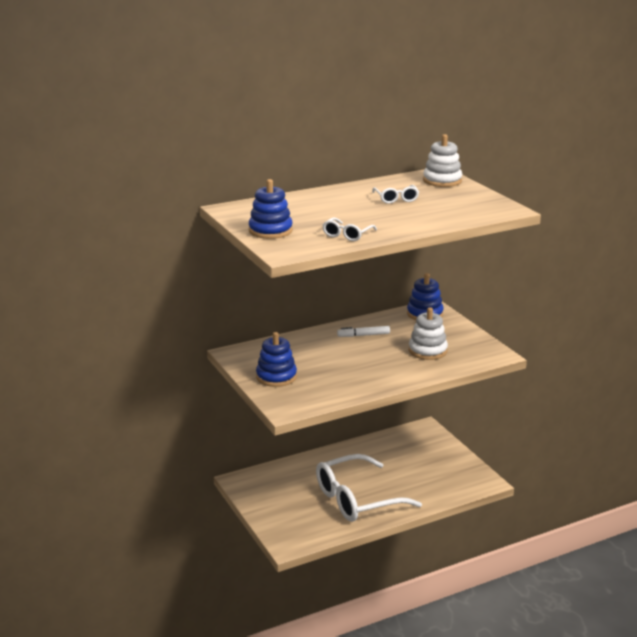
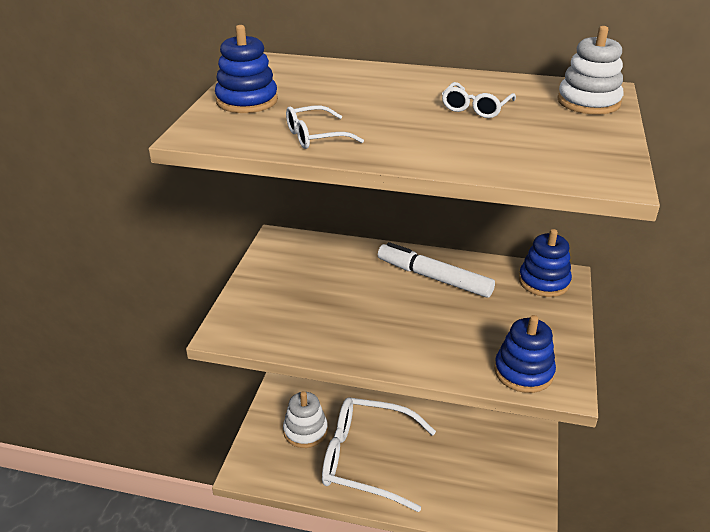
camera: 40 degrees right, 10 degrees up
blue stacking toy [256,332,297,387] -> blue stacking toy moved to [494,315,556,393]
white marker [337,326,390,337] -> white marker [378,242,495,298], size x1.75
white stacking toy [409,307,448,360] -> white stacking toy moved to [283,391,328,448]

